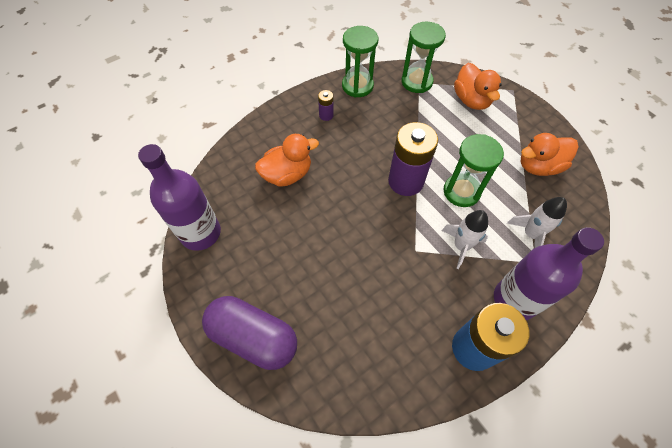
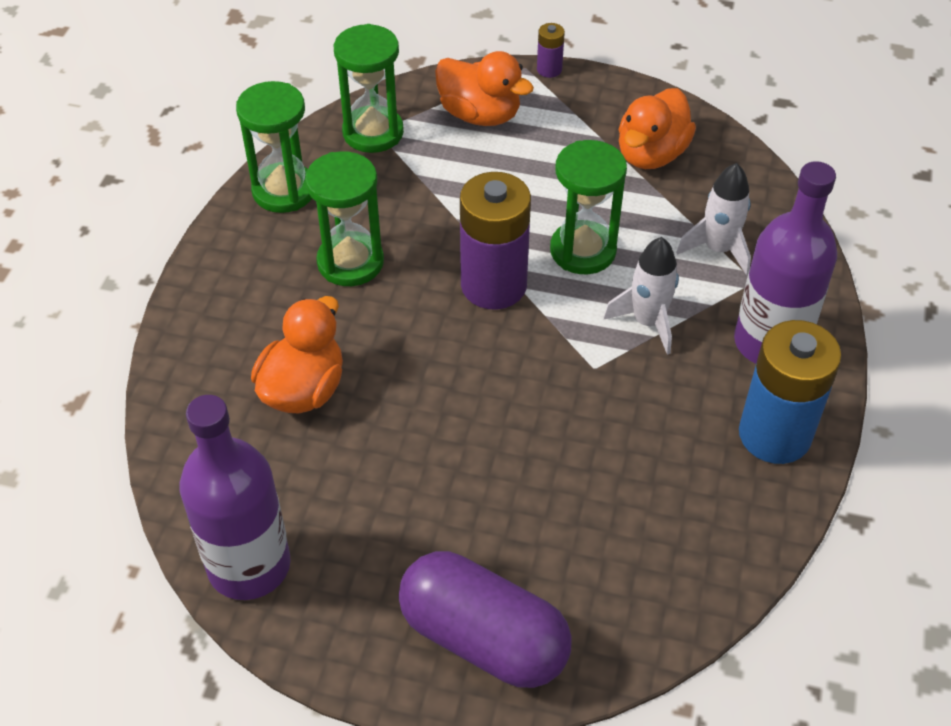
camera: 40 degrees left, 10 degrees down
purple capsule [202,296,297,370] -> purple capsule turned 45 degrees clockwise [399,551,572,688]
purple battery [318,90,334,121] -> purple battery moved to [537,23,565,78]
none -> green hourglass [305,151,384,286]

